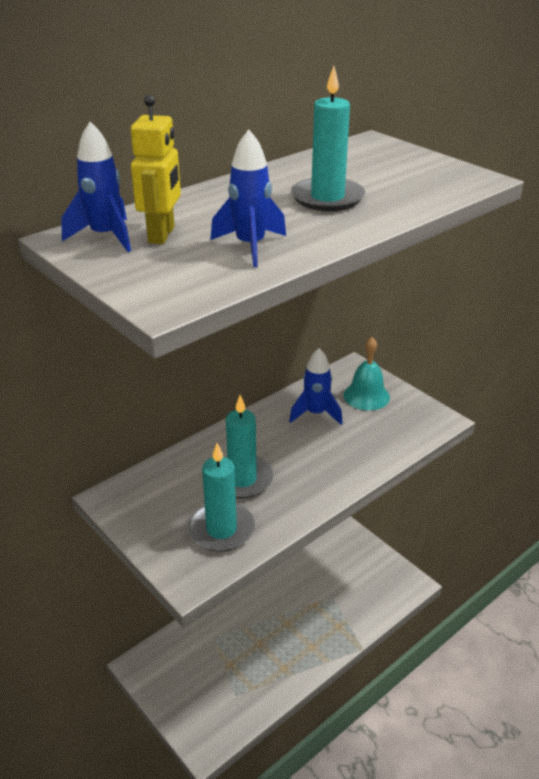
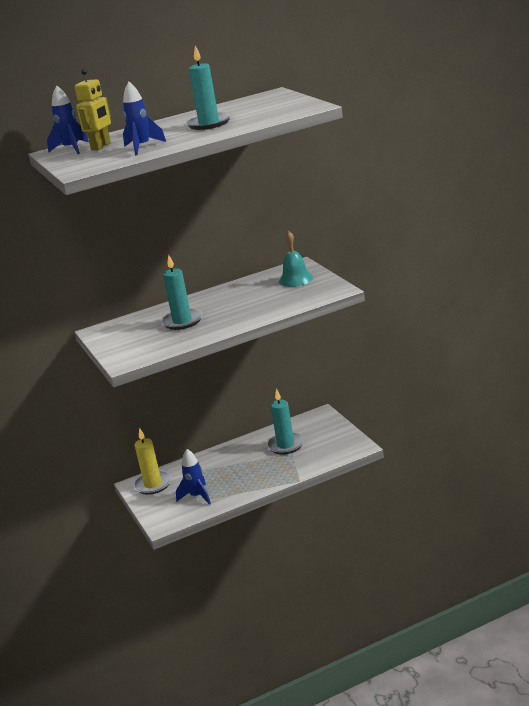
camera: 20 degrees right, 10 degrees down
turquoise candle [188,443,255,552] -> turquoise candle moved to [267,389,304,455]
blue rocket [289,348,343,425] -> blue rocket moved to [176,449,211,505]
none -> yellow candle [133,428,172,495]

